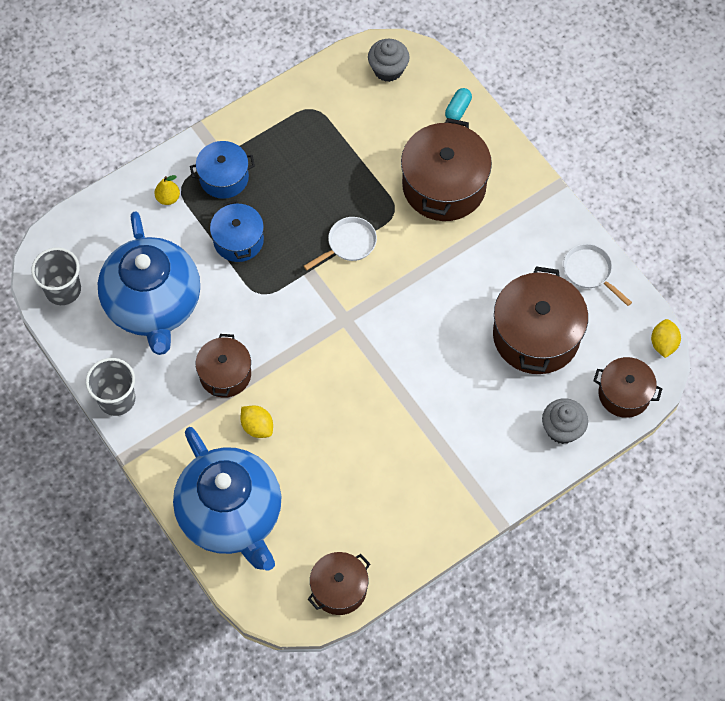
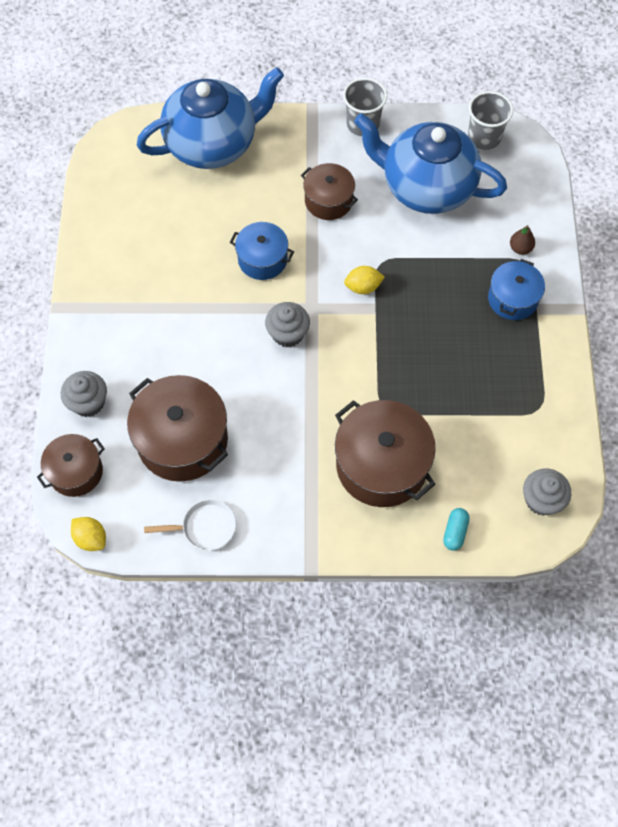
camera: 125 degrees right, 0 degrees up
yellow pear [154,175,180,205] -> brown pear [510,225,535,255]
blue teapot [173,427,281,571] -> blue teapot turned 150 degrees clockwise [137,67,284,169]
blue pot [210,200,264,262] -> blue pot moved to [230,222,294,280]
yellow lemon [241,406,273,438] -> yellow lemon moved to [344,266,385,294]
white pan [304,217,377,270] -> none
brown pot [308,552,370,615] -> none
turquoise capsule [445,88,472,120] -> turquoise capsule turned 45 degrees clockwise [443,508,469,551]
none -> grey cupcake [265,302,310,347]

